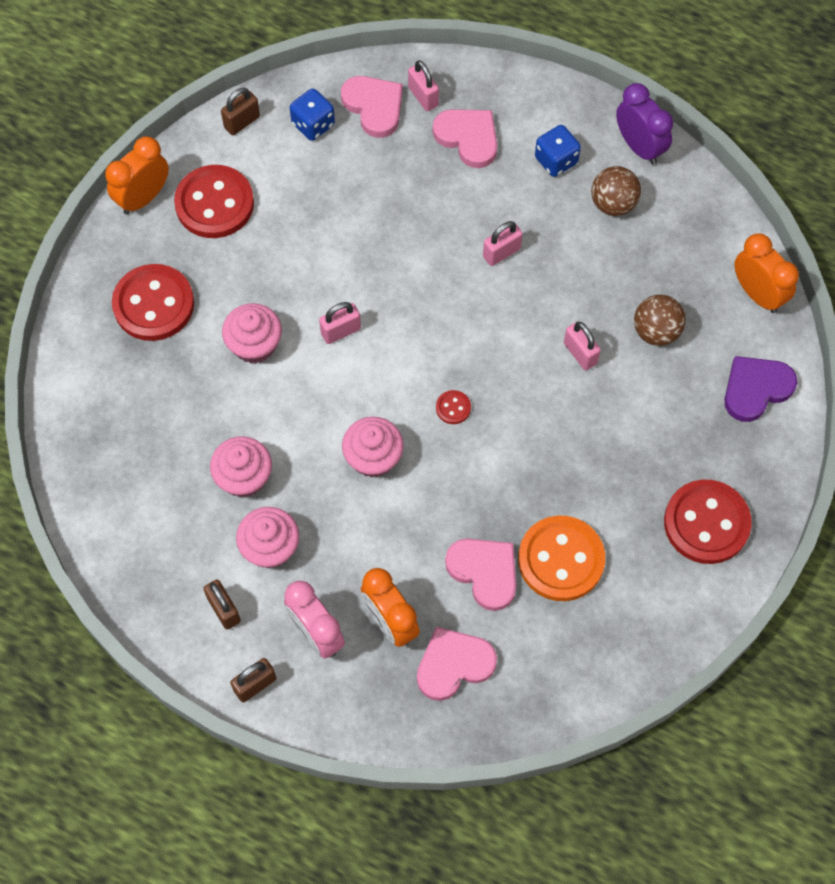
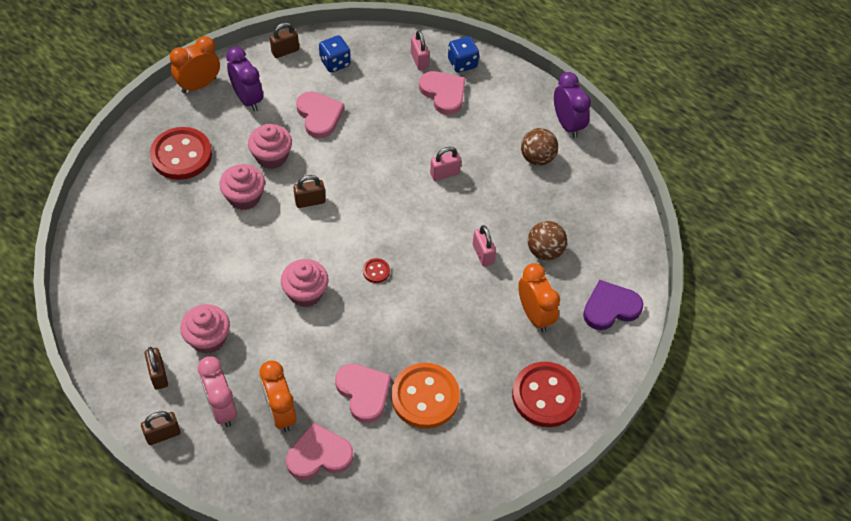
camera: 10 degrees right, 10 degrees down
red button [174,165,254,238] -> purple clock [226,47,263,112]
pink cupcake [210,436,272,497] -> pink cupcake moved to [248,124,292,169]
pink padlock [319,302,361,344] -> brown padlock [293,175,326,208]
pink heart [341,76,403,138] -> pink heart moved to [296,91,344,139]
blue dice [535,125,581,177] -> blue dice moved to [448,37,479,73]
orange clock [734,233,799,313] -> orange clock moved to [518,263,560,332]

